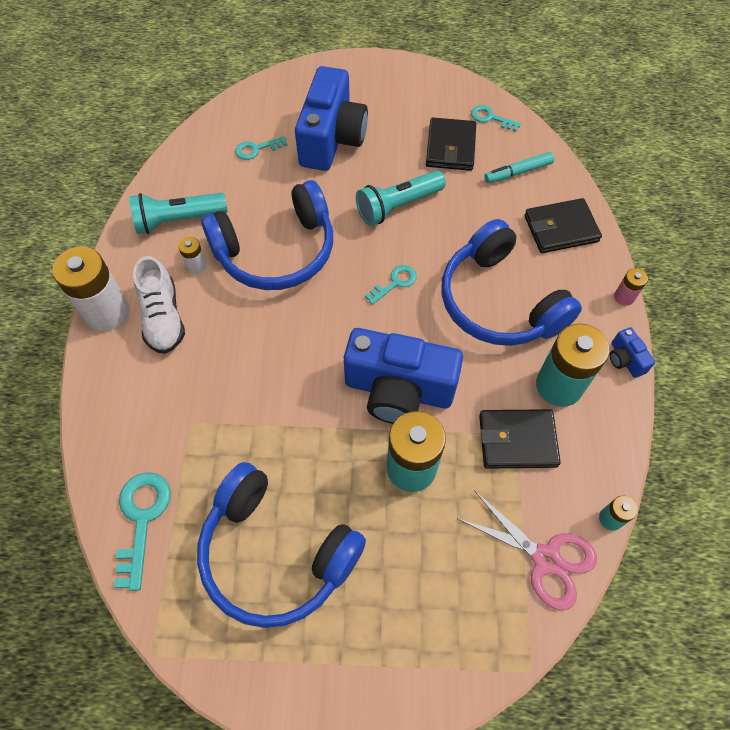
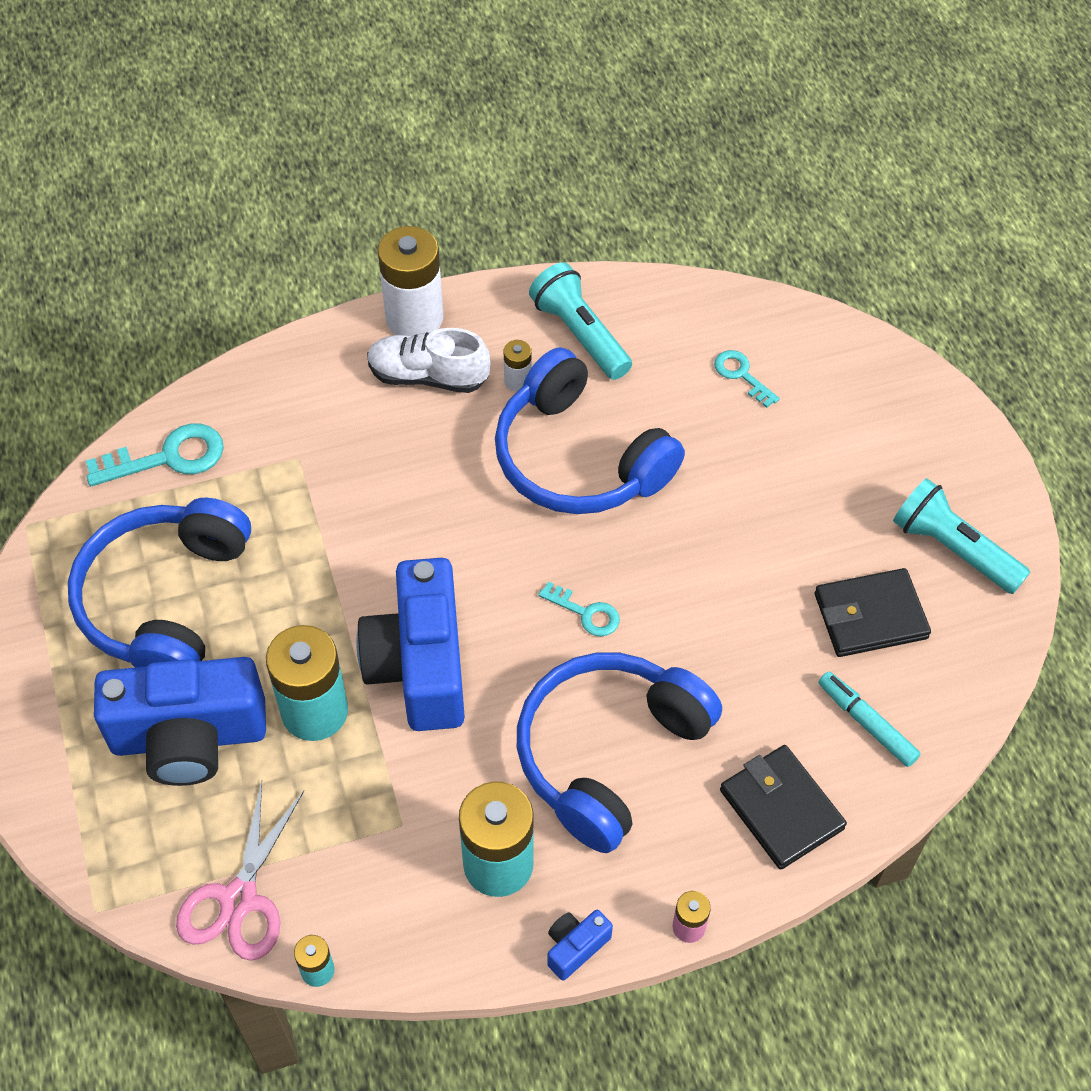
camera: 70 degrees right, 5 degrees down
white shoe [133,256,185,354] -> white shoe turned 45 degrees clockwise [367,328,491,393]
blue camera [295,66,368,171] -> blue camera moved to [94,657,266,786]
turquoise flashlight [356,170,446,226] -> turquoise flashlight moved to [893,478,1030,594]
turquoise key [471,105,521,132] -> none
black wallet [479,409,561,468] -> none

